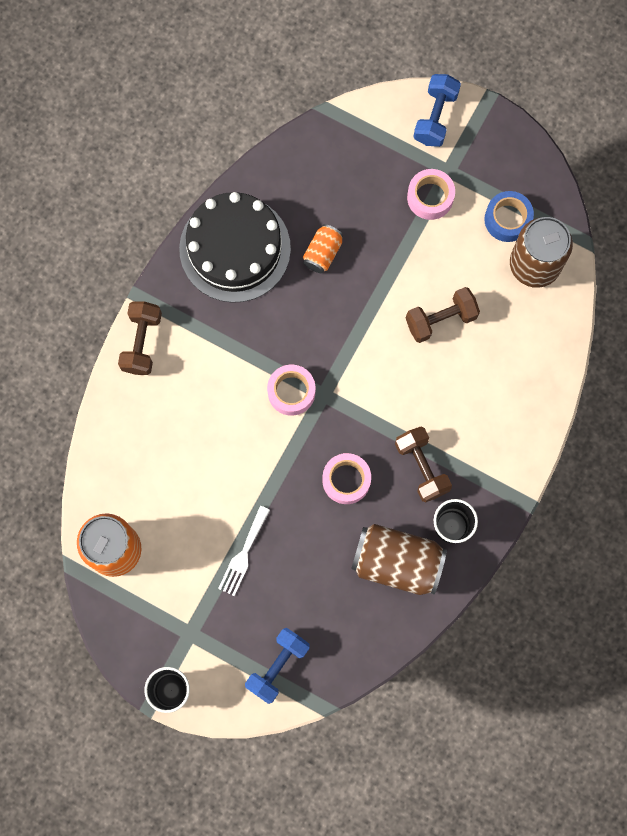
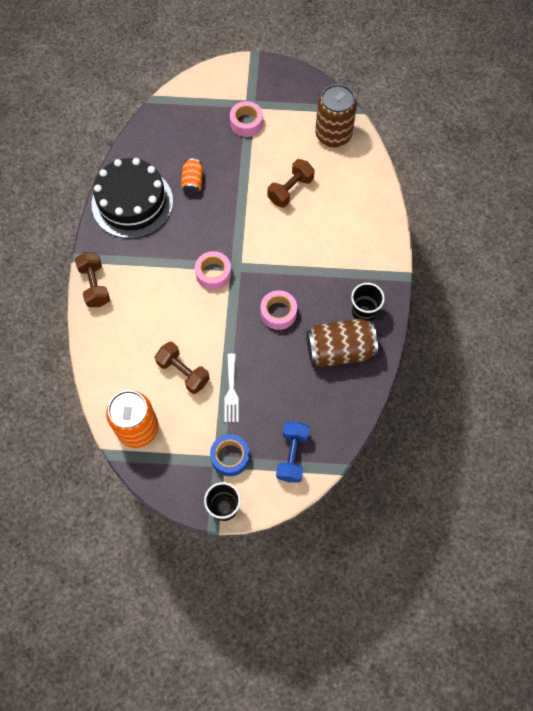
camera: 25 degrees left, 10 degrees down
brown dumbbell [395,427,452,503] -> brown dumbbell moved to [155,342,210,394]
blue dumbbell [413,74,461,147] -> none
blue tape [484,191,534,242] -> blue tape moved to [210,434,250,476]

